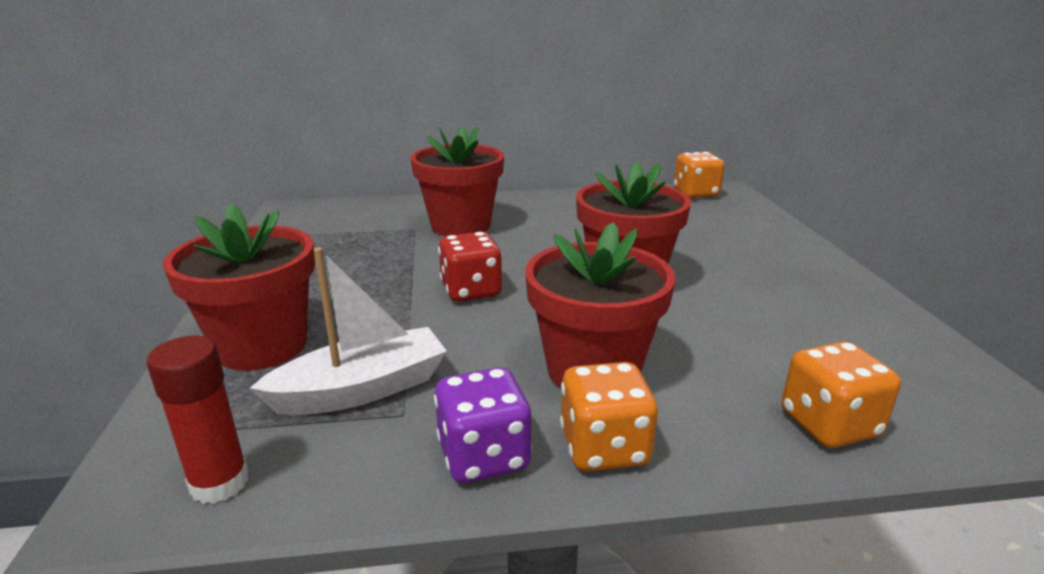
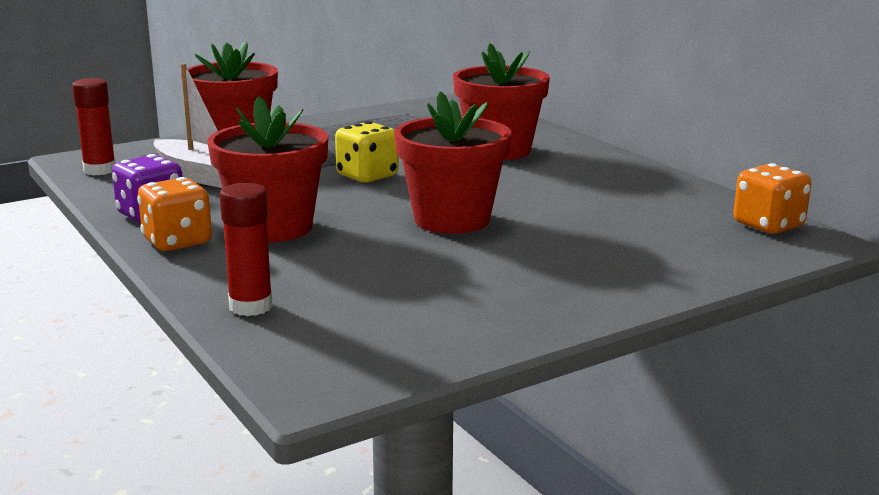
camera: 65 degrees right, 5 degrees down
red dice [438,232,502,302] -> yellow dice [335,121,399,183]
orange dice [782,342,901,448] -> red glue stick [220,183,273,316]

